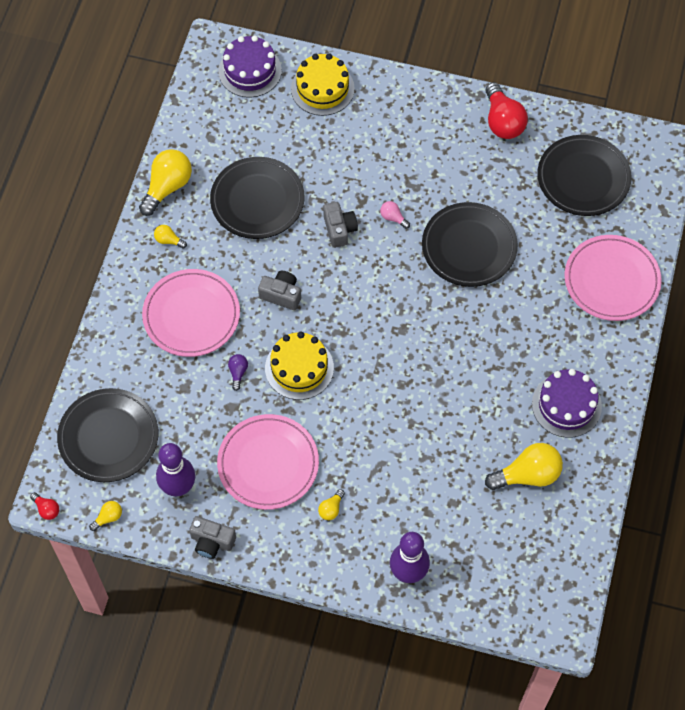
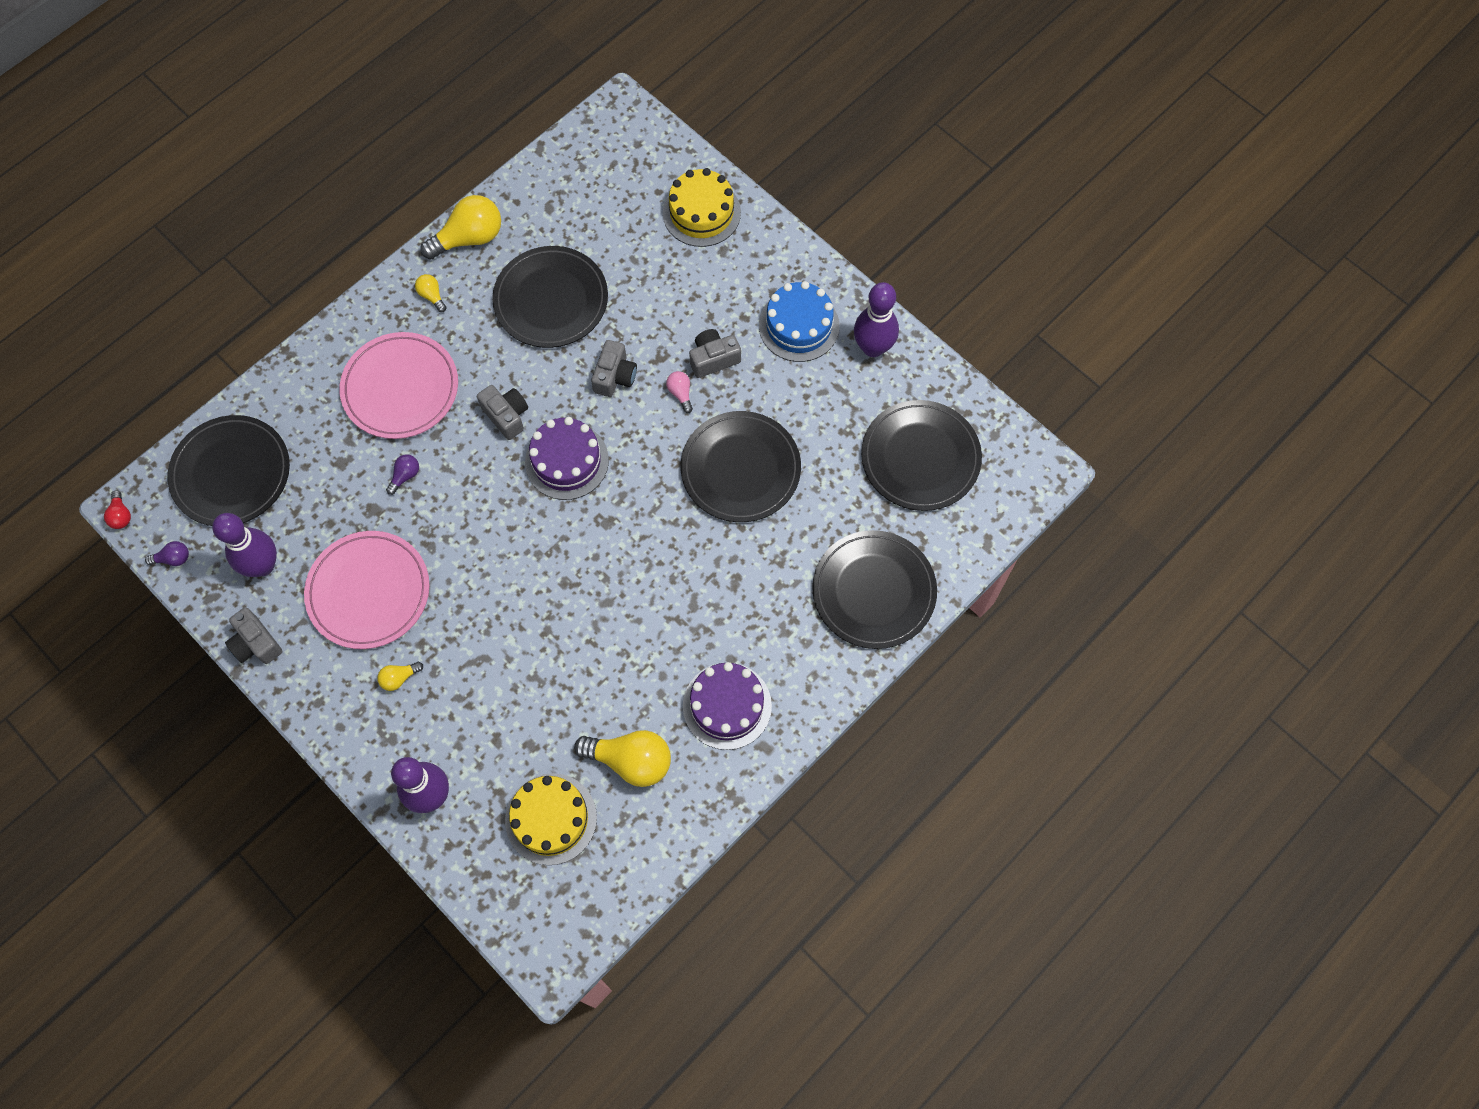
camera: 30 degrees right, 5 degrees up
yellow light bulb [89,501,122,531] -> purple light bulb [145,541,189,566]
purple cake [218,35,282,98] -> purple cake moved to [525,417,609,500]
yellow cake [265,332,334,400] -> yellow cake moved to [505,773,597,865]
red light bulb [485,82,528,139] -> purple bowling pin [854,282,899,357]
pink plate [565,235,662,321] -> black plate [812,530,937,649]
none -> grey camera [689,329,741,378]
none -> blue cake [759,281,839,362]

